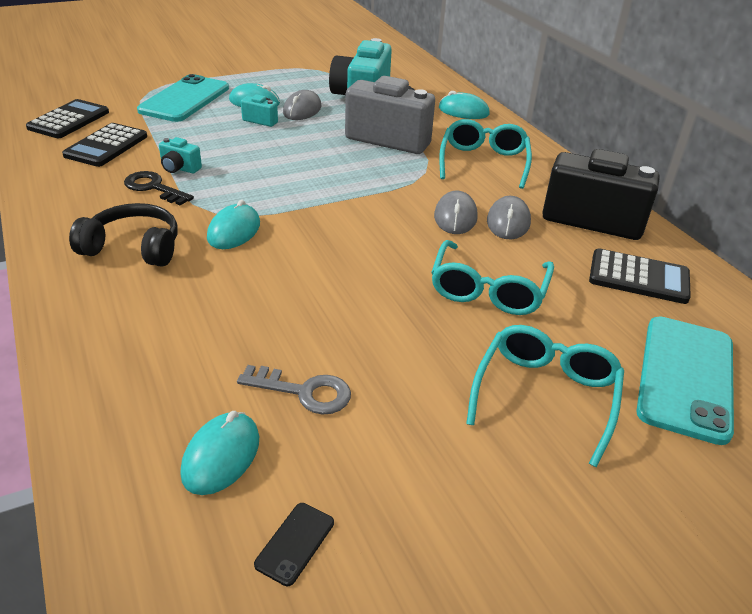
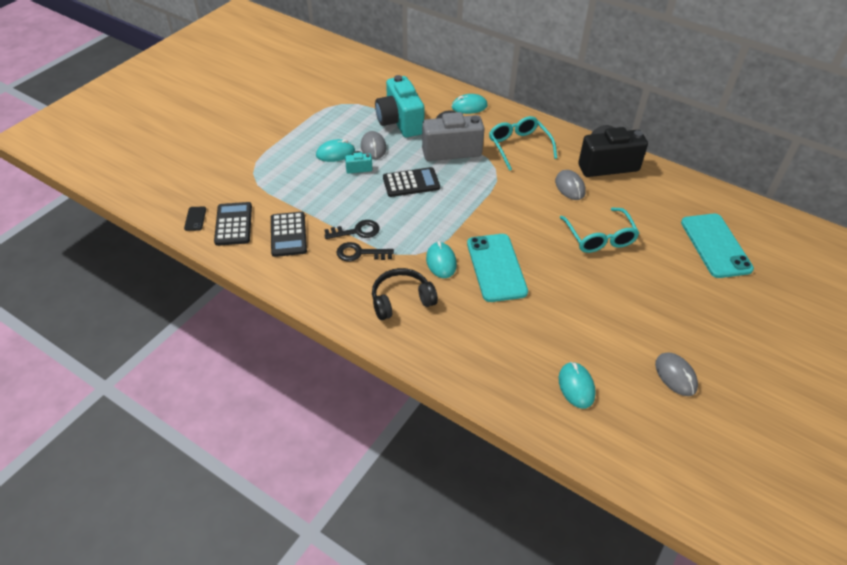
camera: 30 degrees left, 10 degrees up
turquoise phone [137,74,229,122] -> turquoise phone moved to [467,234,528,302]
turquoise camera [159,137,202,174] -> black key [324,220,380,239]
grey key [237,365,351,415] -> none
black phone [254,503,334,586] -> black phone moved to [184,207,206,231]
grey mouse [434,191,478,234] -> grey mouse moved to [655,352,698,396]
turquoise glasses [466,325,624,467] -> none
black calculator [589,249,691,304] -> black calculator moved to [383,167,440,197]

